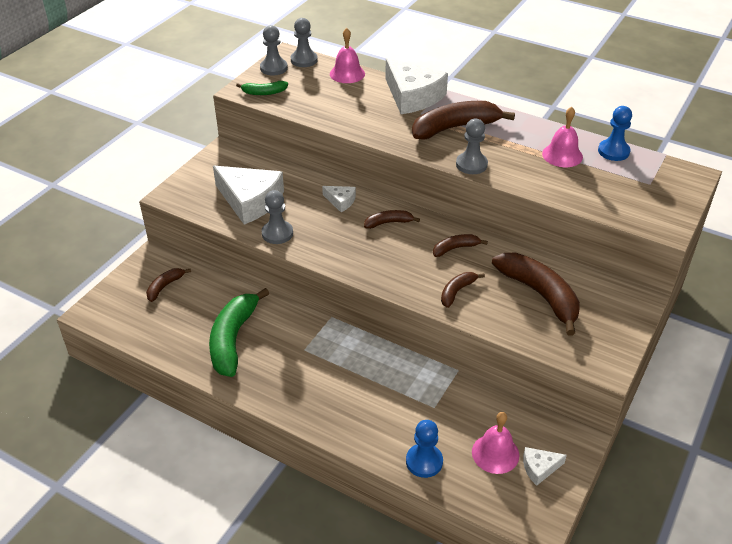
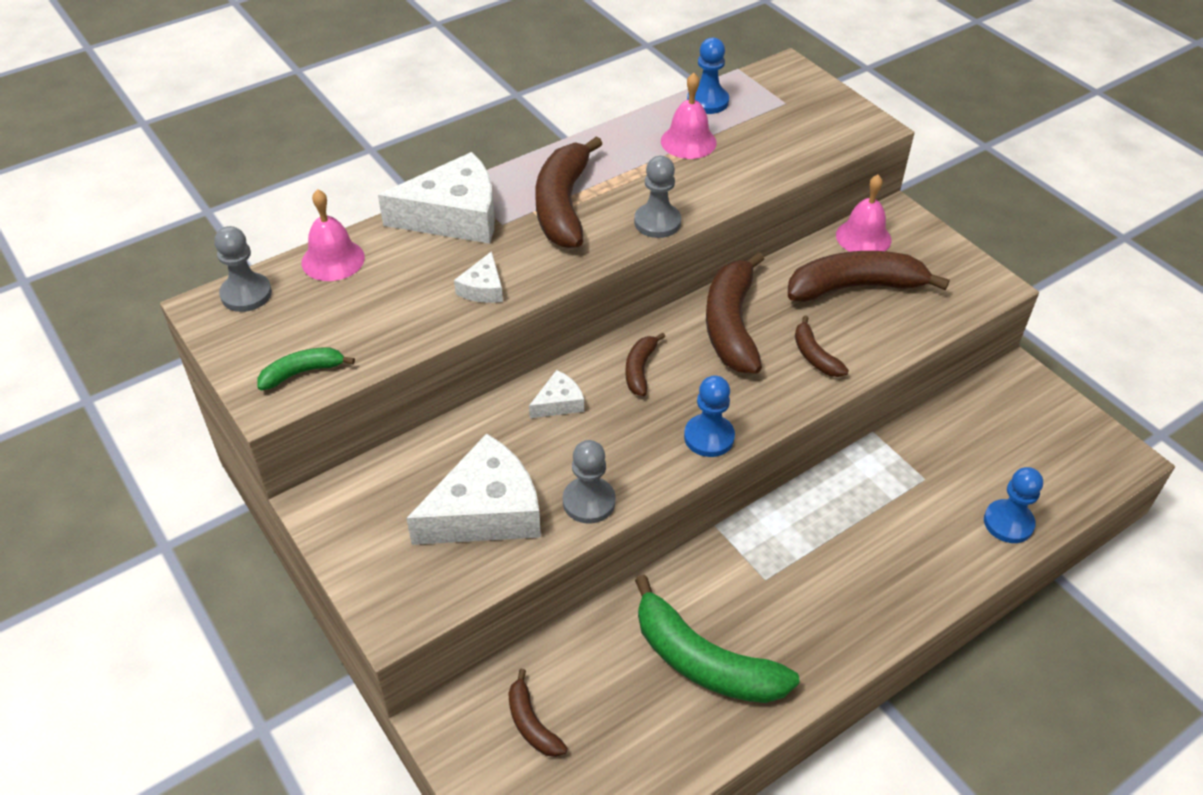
camera: 65 degrees left, 5 degrees up
green banana [236,81,288,95] -> green banana turned 135 degrees counterclockwise [257,347,355,390]
grey pawn [260,25,288,75] -> none
brown banana [433,234,488,257] -> brown banana [706,252,764,374], size x1.99
pink bell [472,412,519,474] -> pink bell moved to [836,175,891,252]
white cheese [523,447,567,486] -> white cheese moved to [454,251,503,303]
none -> blue pawn [684,375,735,457]

